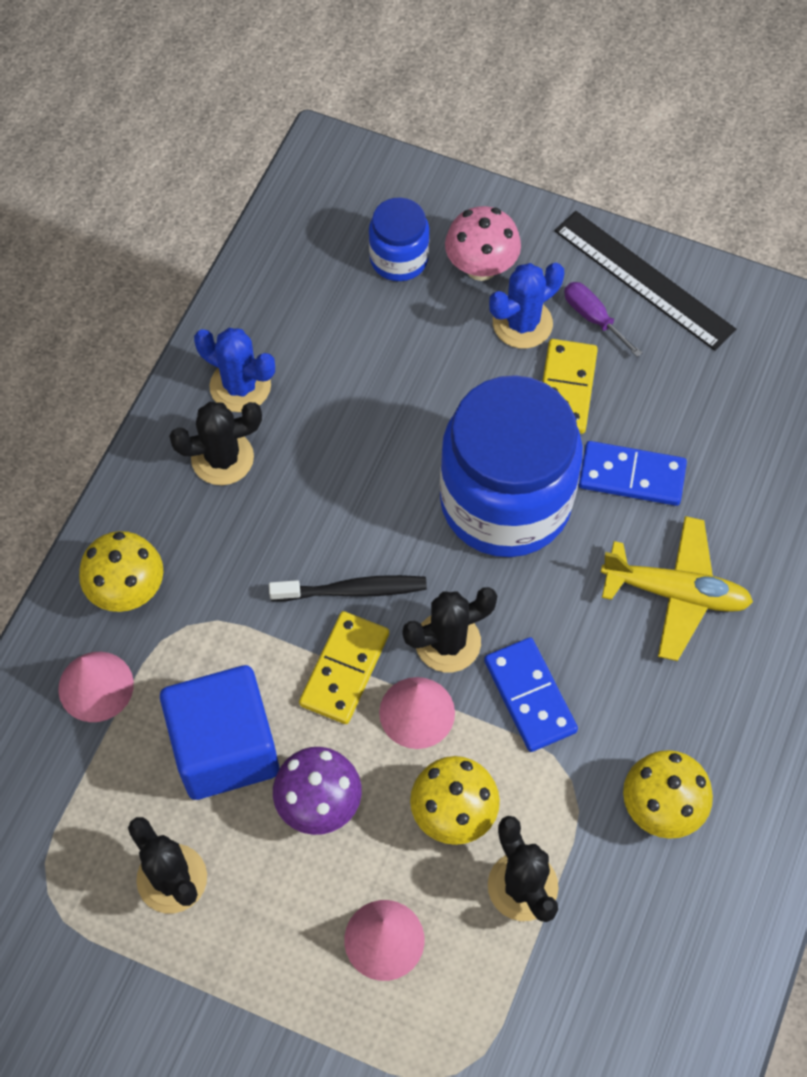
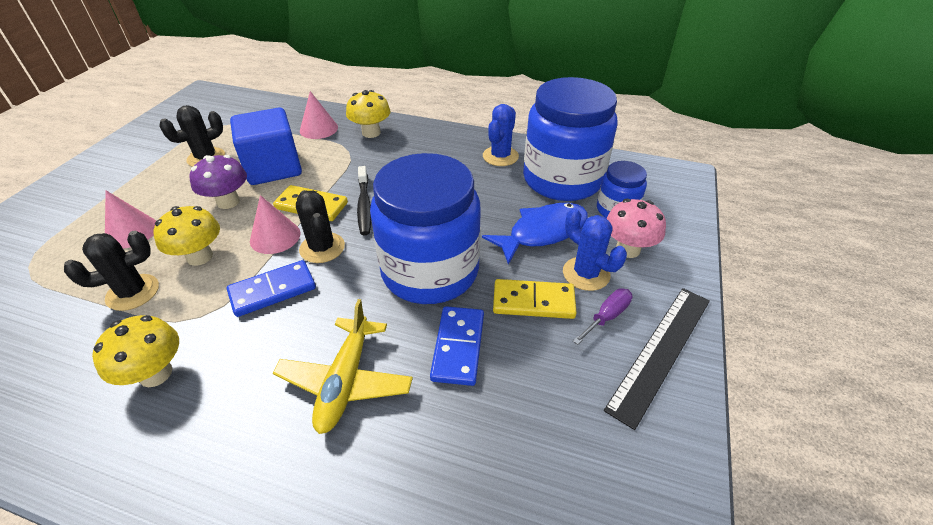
camera: 85 degrees right, 20 degrees down
black cactus [169,402,262,485] -> none
none -> blue fish [482,203,588,265]
none -> blue jar [523,77,618,201]

